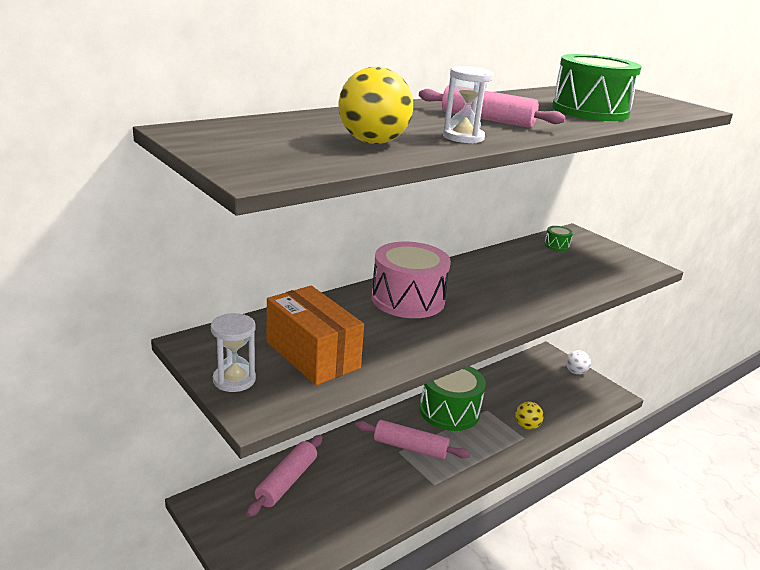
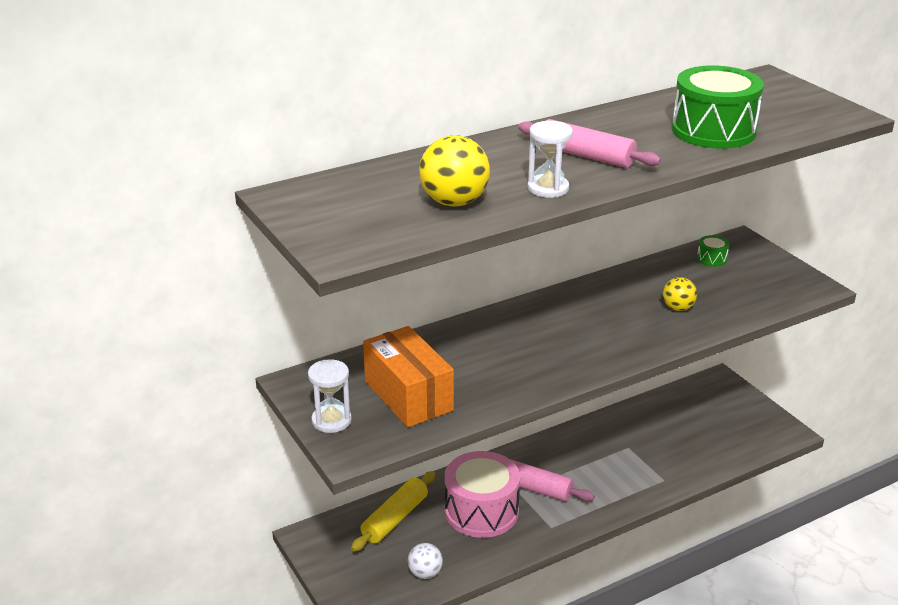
camera: 10 degrees right, 5 degrees up
pink rolling pin [246,435,323,517] -> yellow rolling pin [351,471,435,552]
pink drum [372,242,451,318] -> pink drum moved to [445,451,520,538]
green drum [420,366,486,431] -> none
yellow ball [515,402,544,430] -> yellow ball moved to [663,277,697,311]
white ball [566,350,591,375] -> white ball moved to [408,543,443,579]

